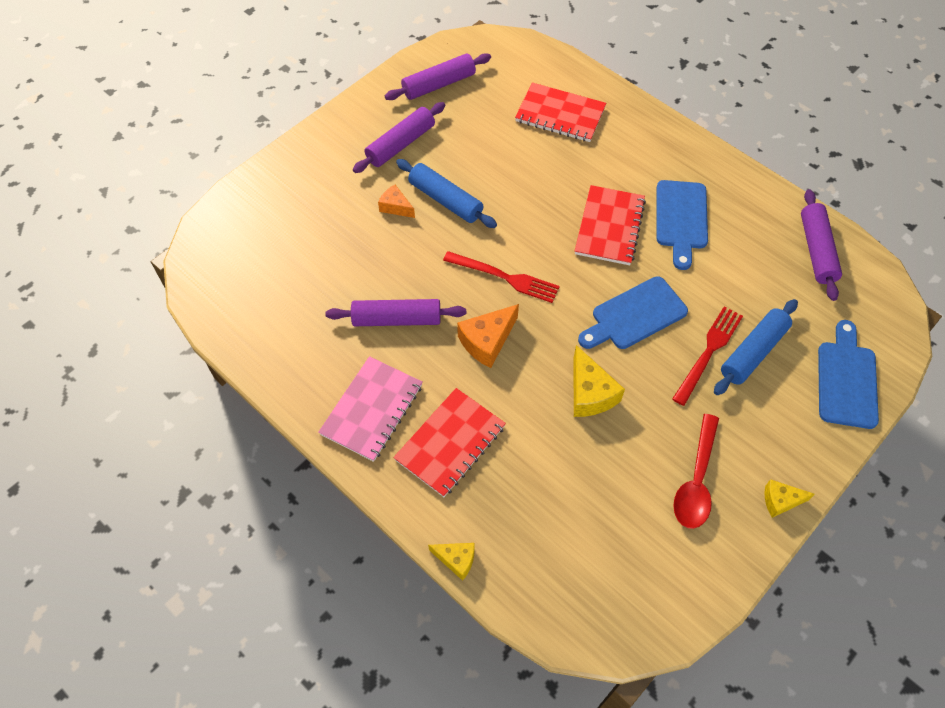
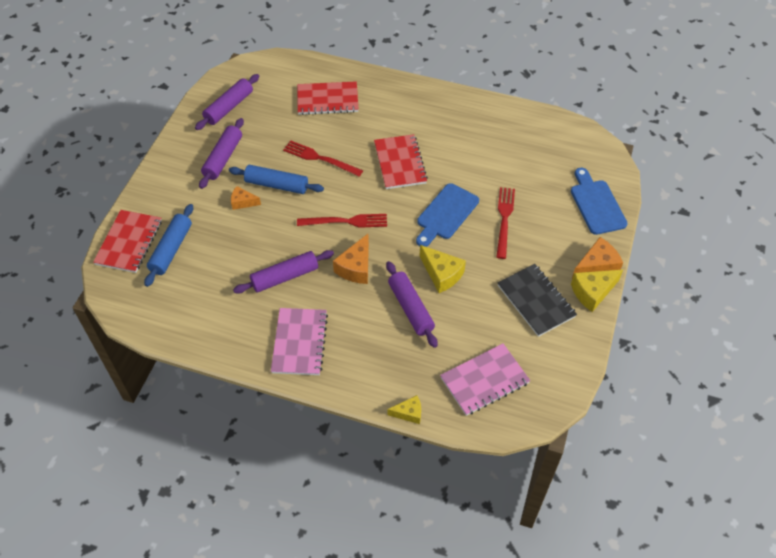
camera: 25 degrees left, 5 degrees down
red notebook [393,388,506,497] -> red notebook moved to [93,210,162,273]
blue cutting board [656,180,708,270] -> none
red spoon [673,414,719,529] -> black notebook [498,264,577,337]
blue rolling pin [714,299,798,395] -> blue rolling pin moved to [144,204,193,287]
yellow cheese [764,479,815,518] -> yellow cheese [571,270,623,312], size x1.61
purple rolling pin [801,189,842,301] -> purple rolling pin moved to [386,261,438,348]
none -> red fork [283,140,363,176]
none -> pink notebook [440,343,530,416]
none -> orange cheese [572,237,623,279]

